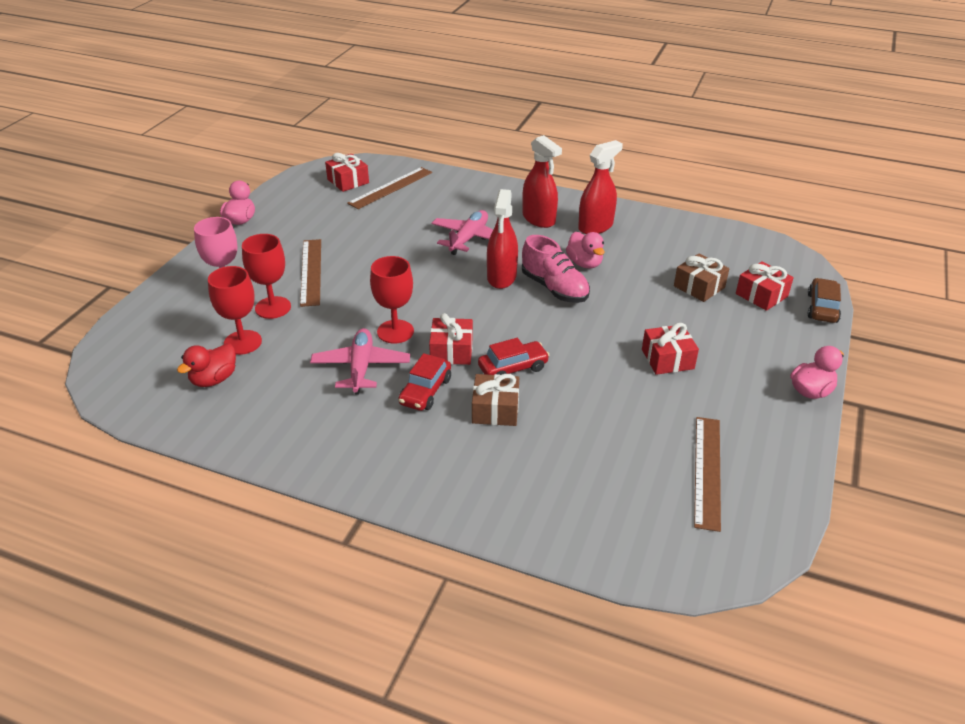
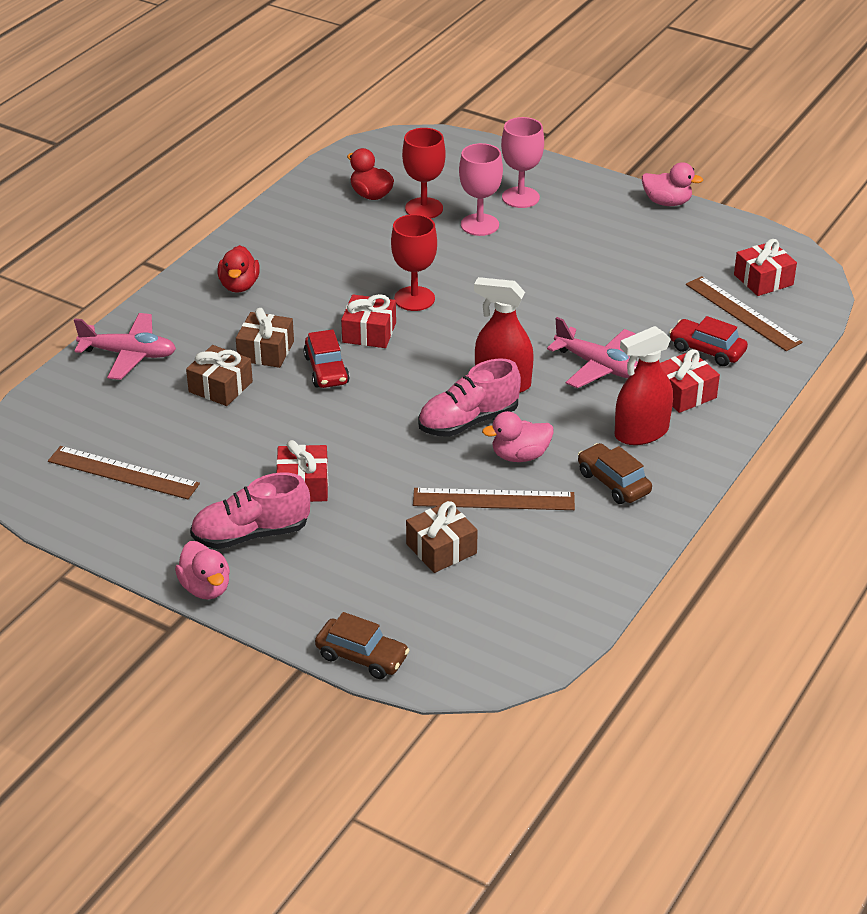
camera: 100 degrees right, 0 degrees up
red goblet [242,234,291,319] -> pink goblet [459,143,503,236]
brown ruler [300,239,321,307] -> brown ruler moved to [413,488,575,510]
pink plane [310,328,410,394] -> pink plane moved to [74,313,176,380]
red car [398,353,451,411] -> red car moved to [669,316,748,366]
red spray bottle [578,140,623,234] -> brown car [578,443,652,504]
red gift [736,261,794,311] -> red gift moved to [660,349,720,413]
none -> brown gift [186,345,253,406]
none -> pink shoe [190,473,310,549]
none -> red duck [217,245,260,293]

